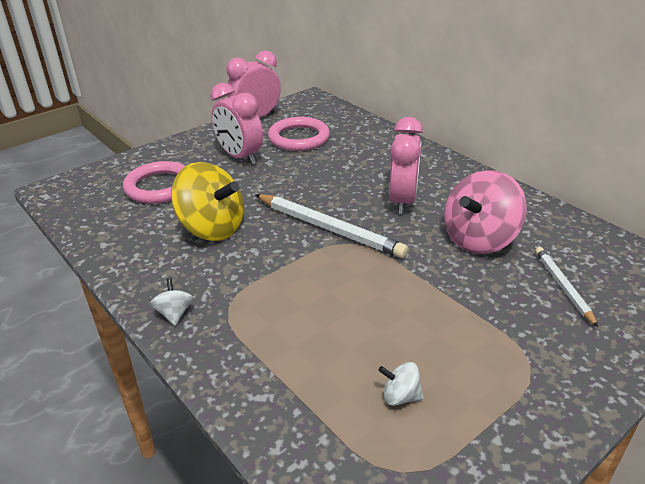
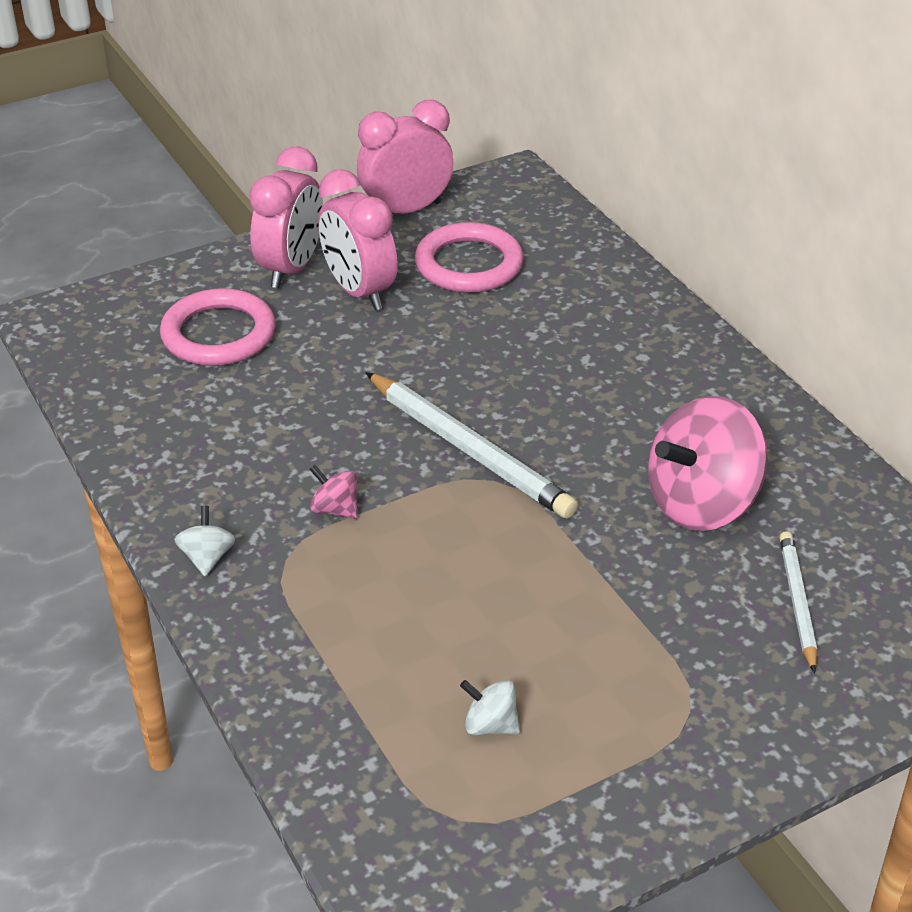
camera: 10 degrees right, 5 degrees up
yellow spinning top [171,162,244,241] -> none
pink clock [389,117,423,214] -> pink clock moved to [249,147,323,288]
none -> pink spinning top [309,465,358,519]

